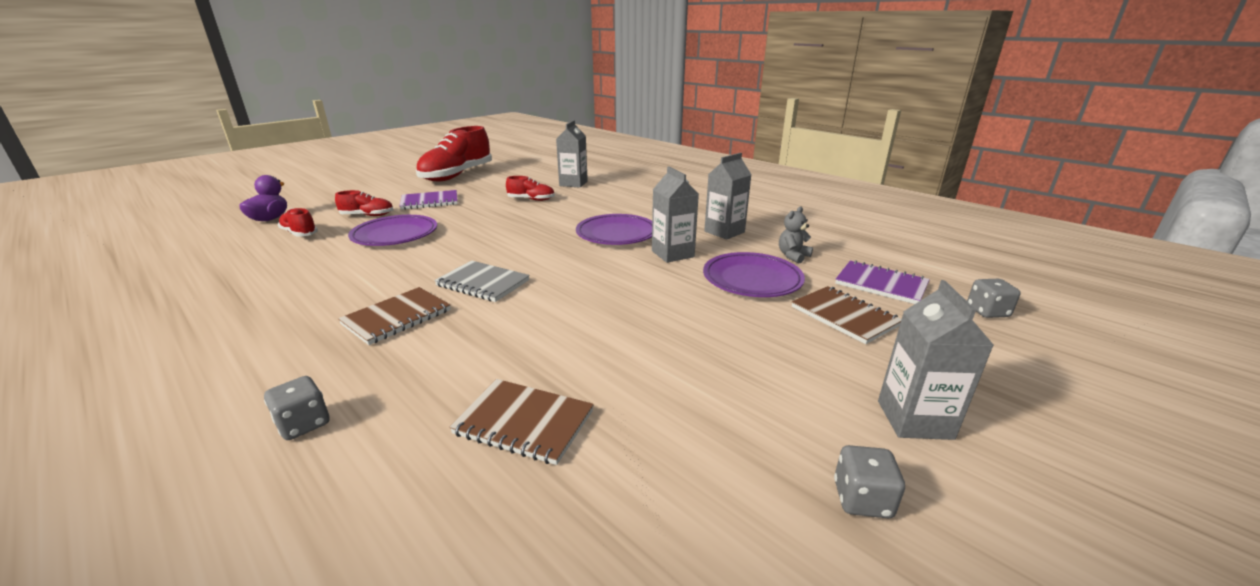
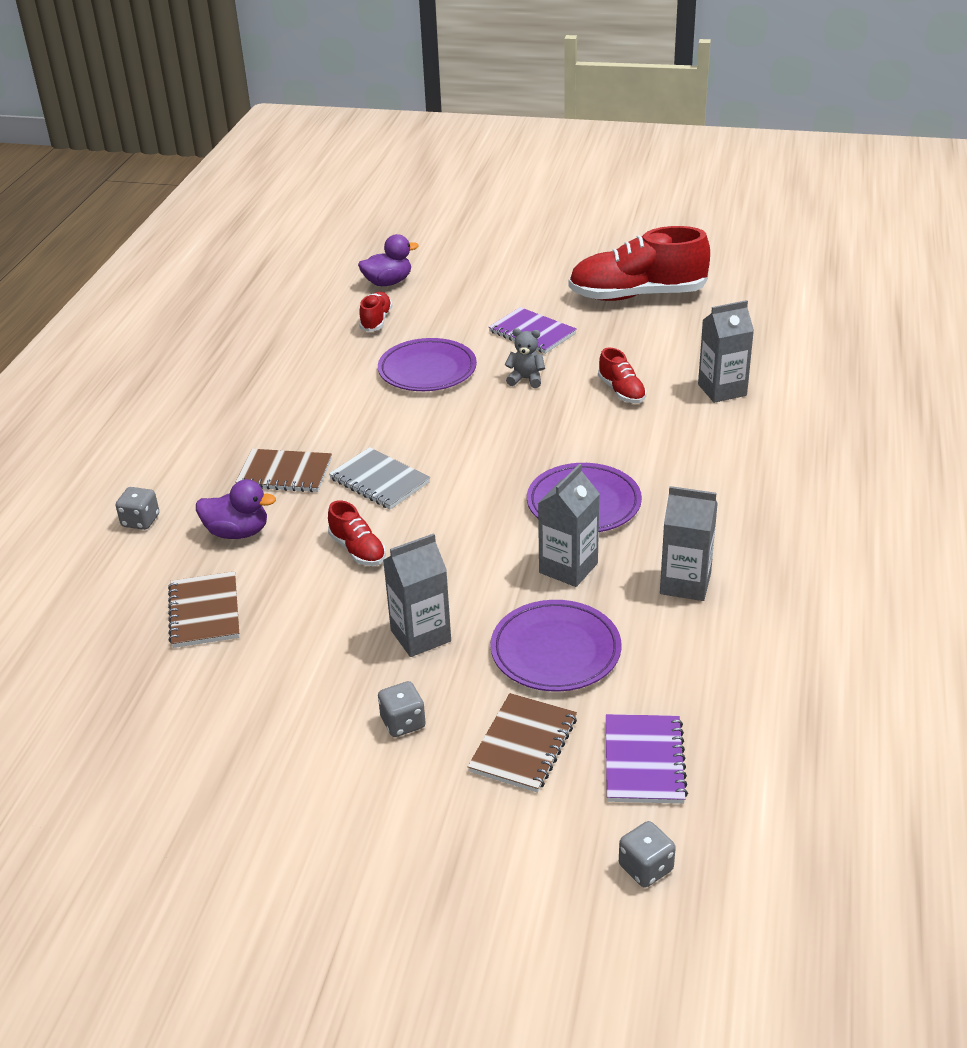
camera: 60 degrees right, 10 degrees up
red shoe [335,190,393,216] -> red shoe moved to [328,500,386,566]
grey notebook [434,260,530,302] -> grey notebook turned 45 degrees counterclockwise [329,447,430,509]
grey teddy bear [779,206,813,263] -> grey teddy bear moved to [505,328,545,388]
grey dice [834,445,905,518] -> grey dice moved to [378,681,426,737]
grey carton [878,280,994,440] -> grey carton moved to [383,533,451,657]
none -> purple duck [196,479,276,539]

